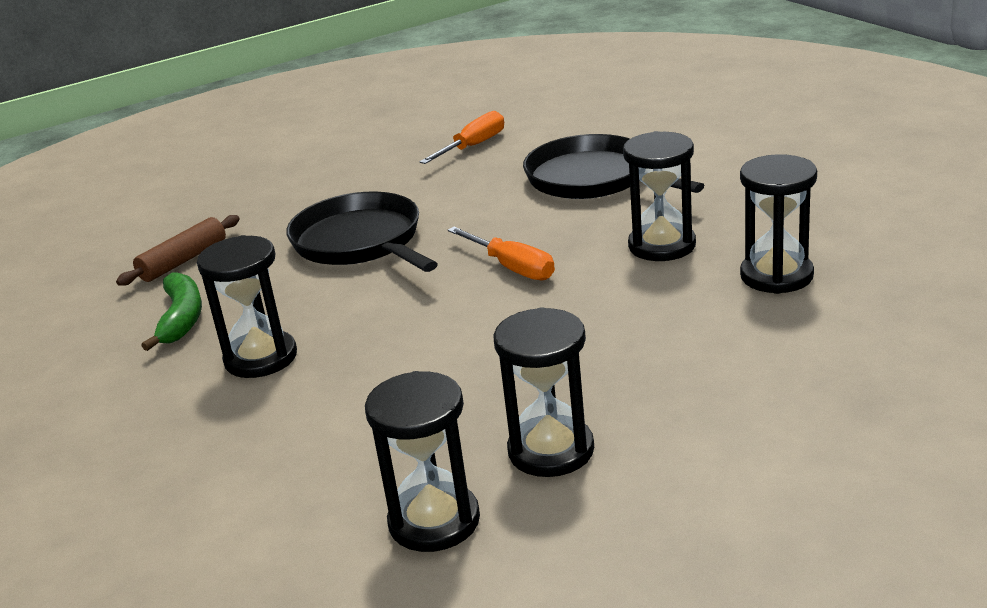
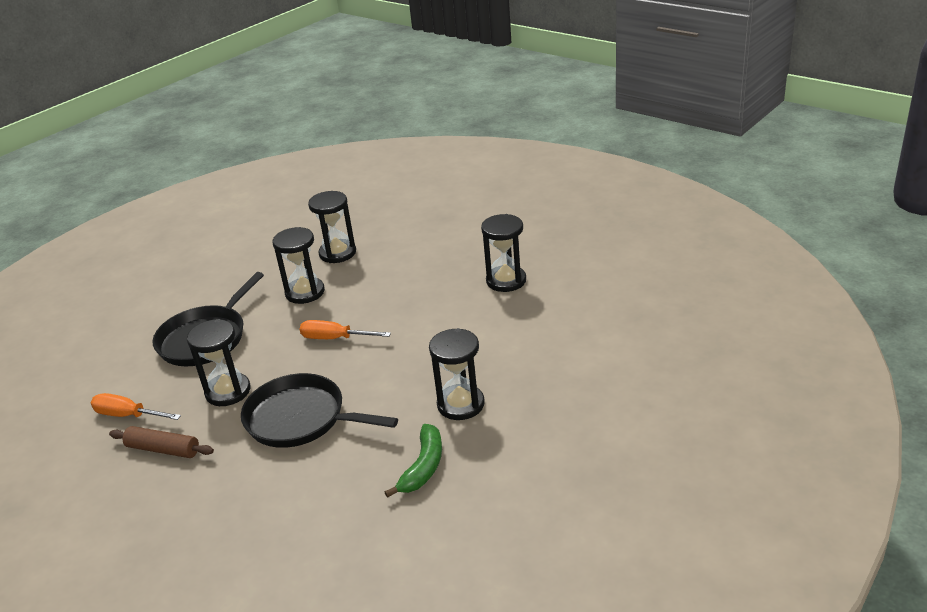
camera: 110 degrees left, 5 degrees up
brown rolling pin [116,215,240,286] -> brown rolling pin moved to [109,426,214,458]
green banana [141,273,202,351] -> green banana turned 135 degrees clockwise [385,424,442,498]
black pan [286,192,438,272] -> black pan turned 75 degrees clockwise [241,373,398,448]
black hourglass [365,371,480,552] -> black hourglass moved to [187,319,251,406]
orange screwdriver [448,227,555,280] -> orange screwdriver turned 105 degrees counterclockwise [300,320,391,339]

